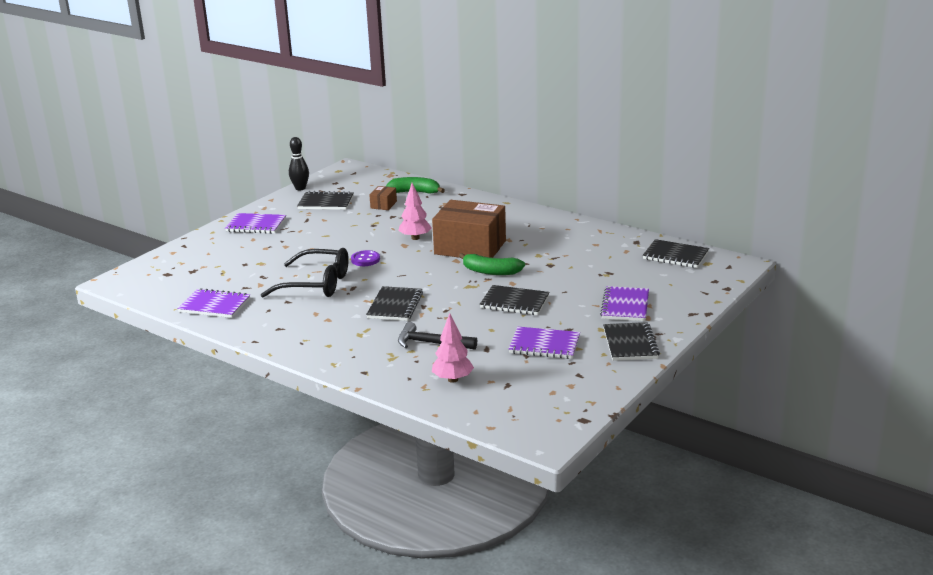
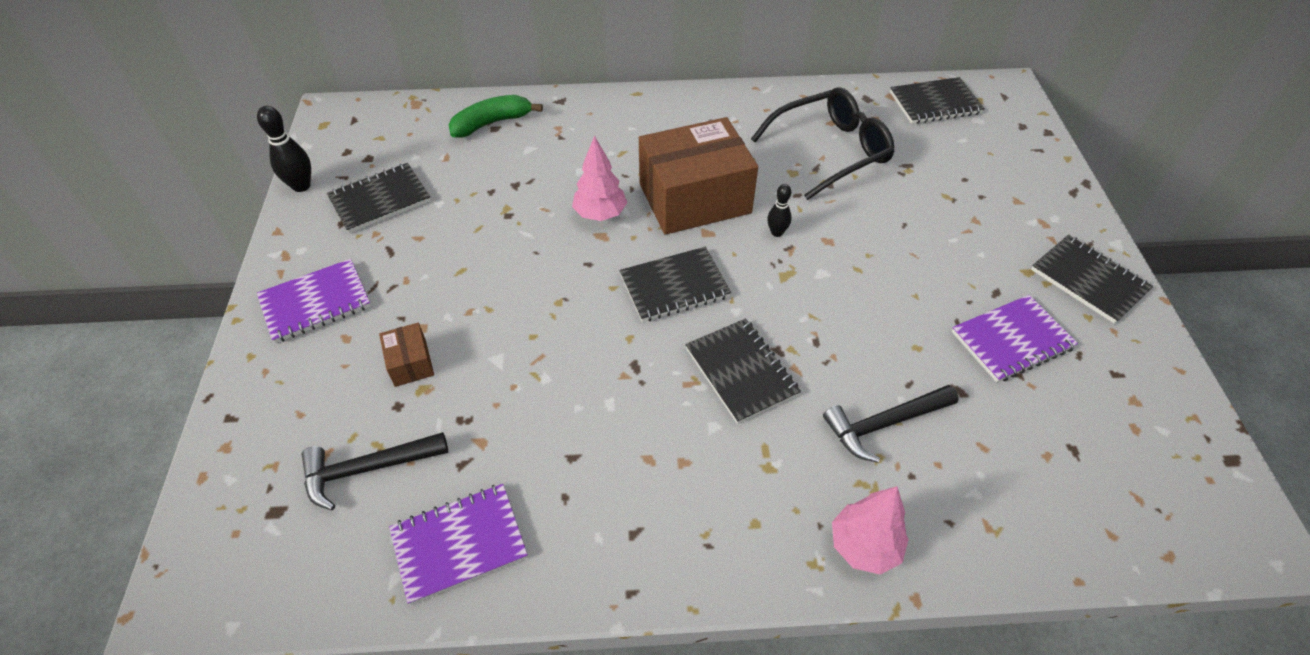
camera: 40 degrees left, 25 degrees up
black glasses [261,248,349,297] -> black glasses moved to [751,87,895,200]
purple button [351,250,380,266] -> none
brown box [369,186,397,210] -> brown box moved to [379,323,434,387]
pink tree [432,313,474,383] -> pink tree moved to [832,486,909,575]
green banana [459,253,525,275] -> black bowling pin [767,184,792,237]
black notebook [480,285,550,315] -> black notebook moved to [620,247,731,322]
purple notebook [600,286,649,321] -> none
none -> black hammer [302,432,448,510]

